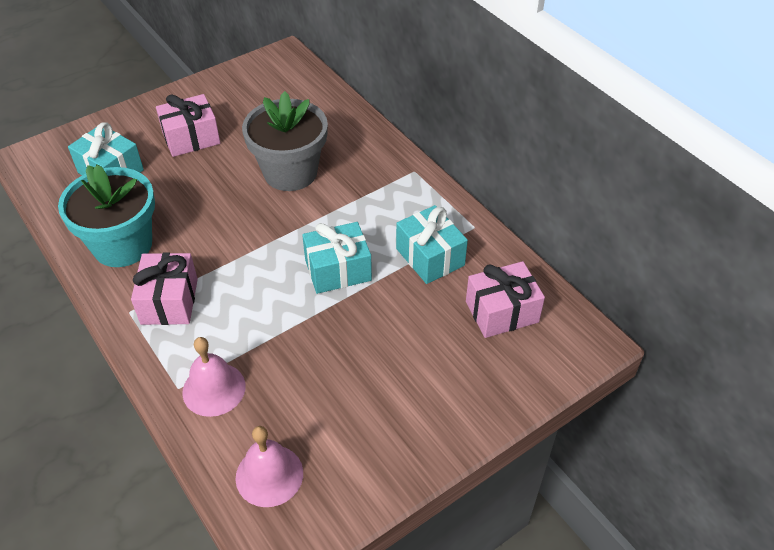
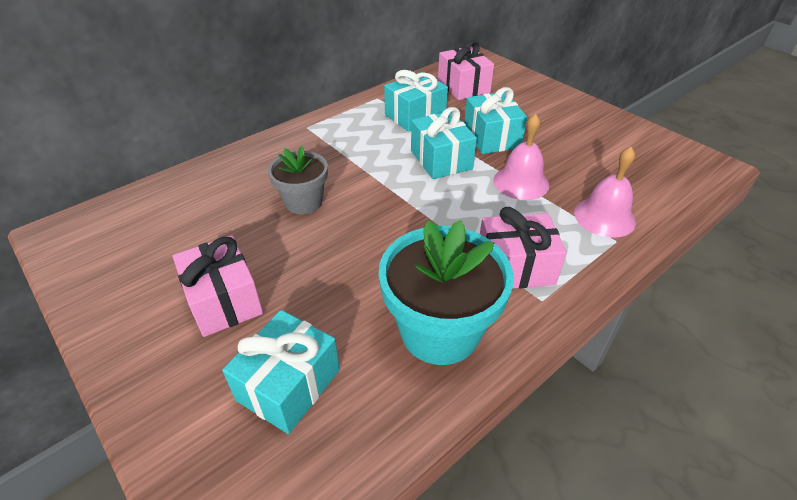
camera: 95 degrees left, 5 degrees down
pink bell [236,426,303,507] -> pink bell moved to [493,114,549,200]
grey flower pot [242,91,328,191] -> grey flower pot [268,146,328,214], size x0.61
none -> turquoise gift [464,87,527,154]

